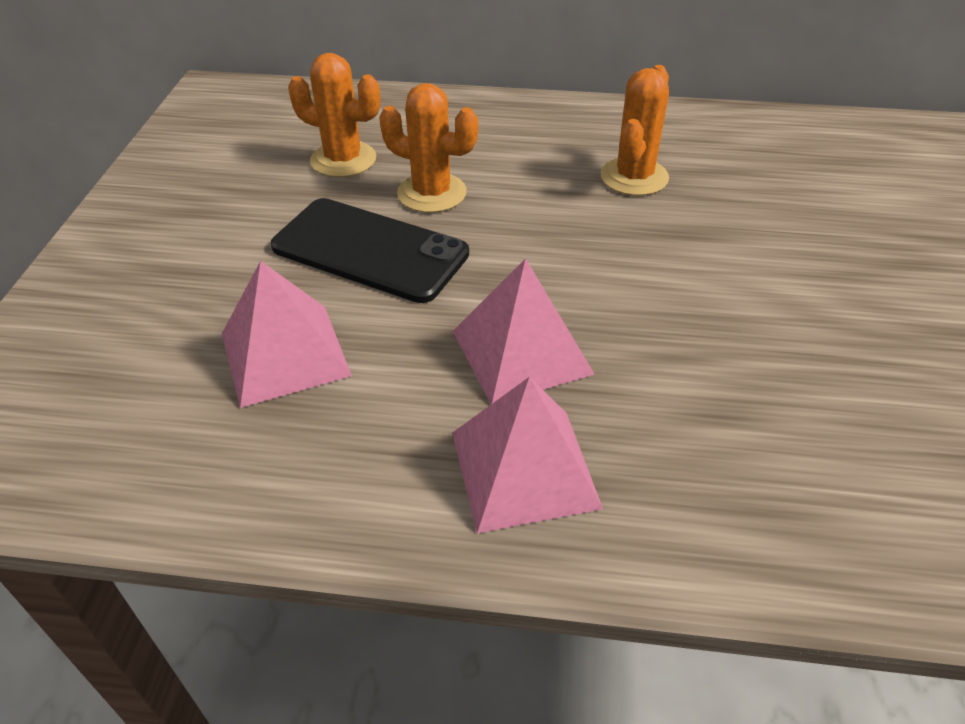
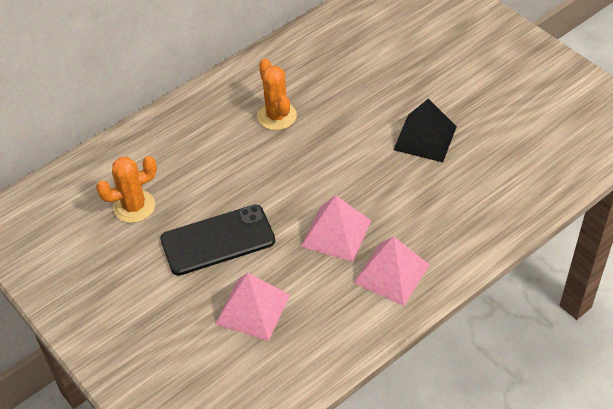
camera: 45 degrees left, 5 degrees up
orange cactus [379,83,478,213] -> none
none -> black pyramid [393,99,457,162]

